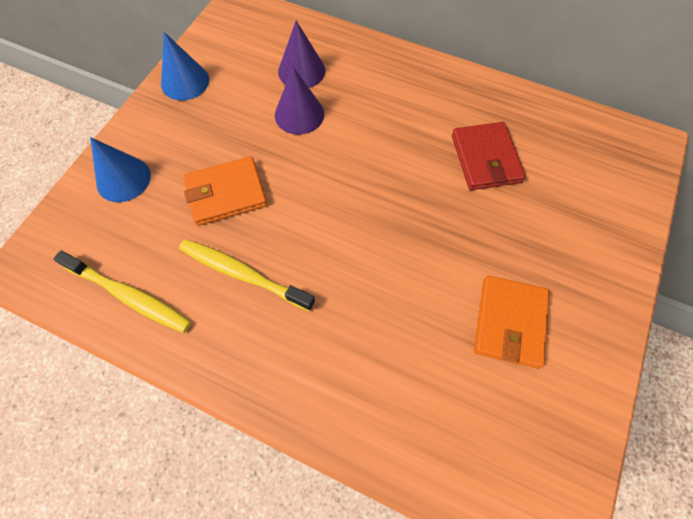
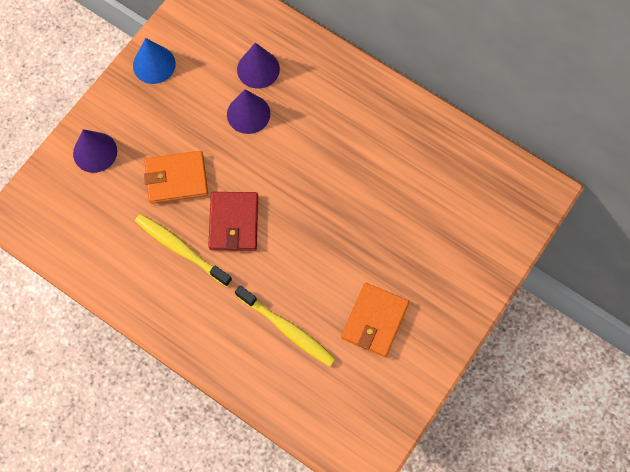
camera: 10 degrees right, 5 degrees up
yellow toothbrush [54,251,191,333] -> yellow toothbrush moved to [235,285,336,367]
blue cone [90,137,151,202] -> purple cone [73,129,117,173]
red wallet [452,122,526,190] -> red wallet moved to [208,192,258,251]

